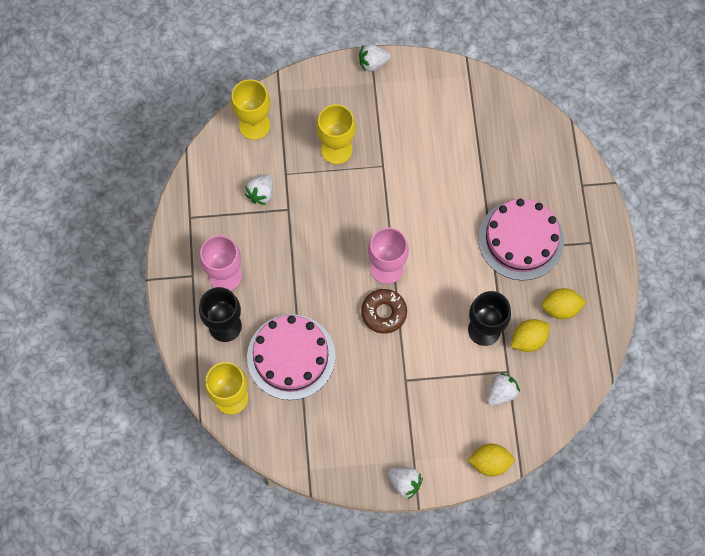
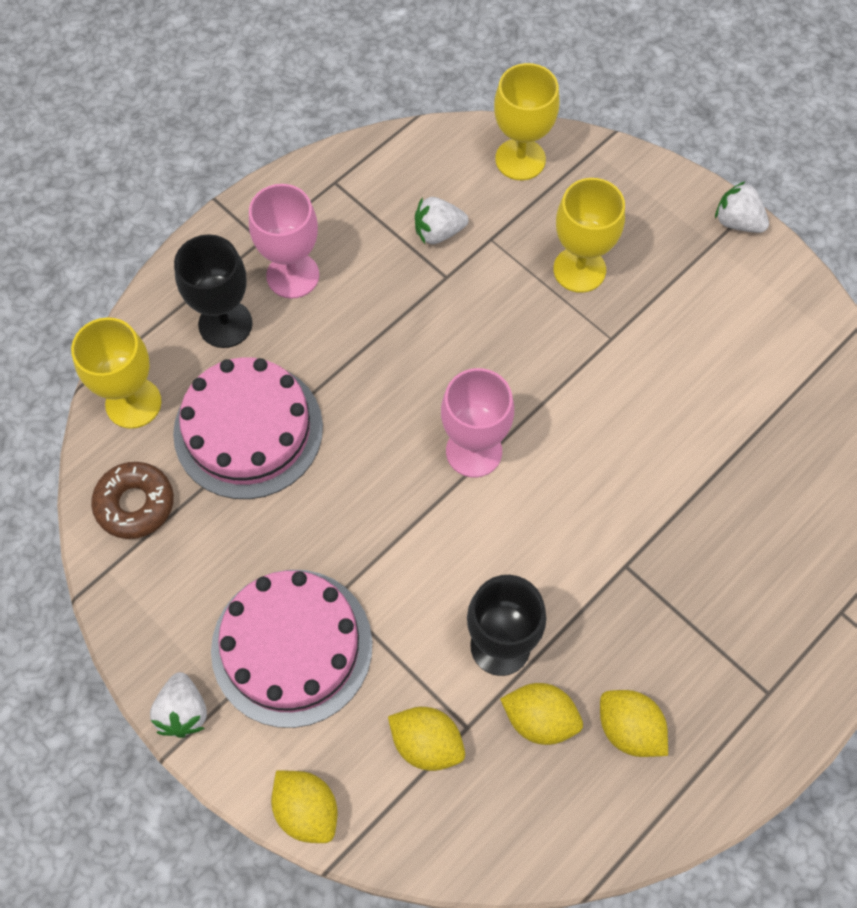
camera: 50 degrees right, 5 degrees down
brown donut [361,289,407,334] -> brown donut moved to [91,462,174,539]
pink cake [478,199,564,281] -> pink cake moved to [211,570,372,728]
white strawberry [487,373,520,406] -> yellow lemon [388,707,465,771]

